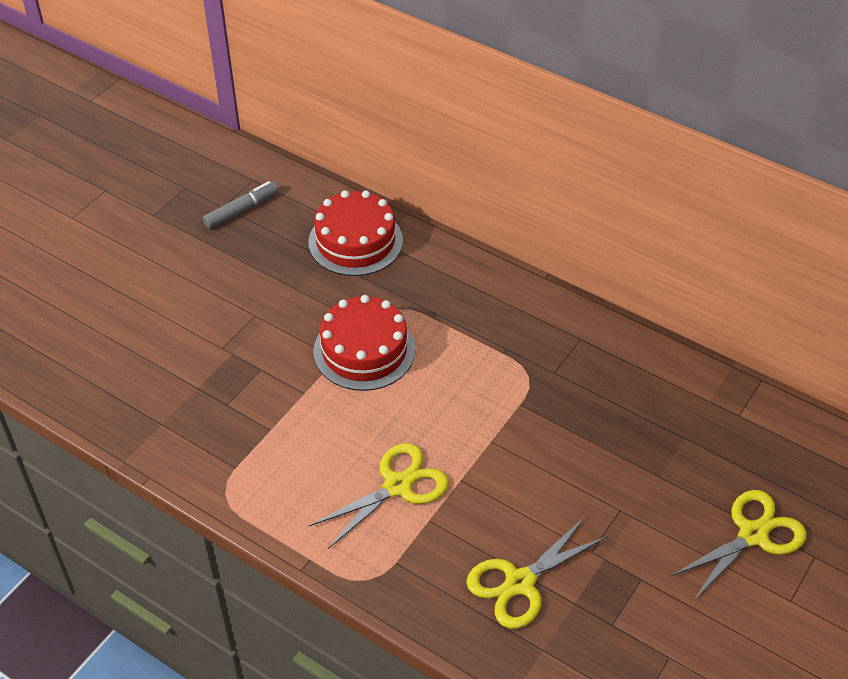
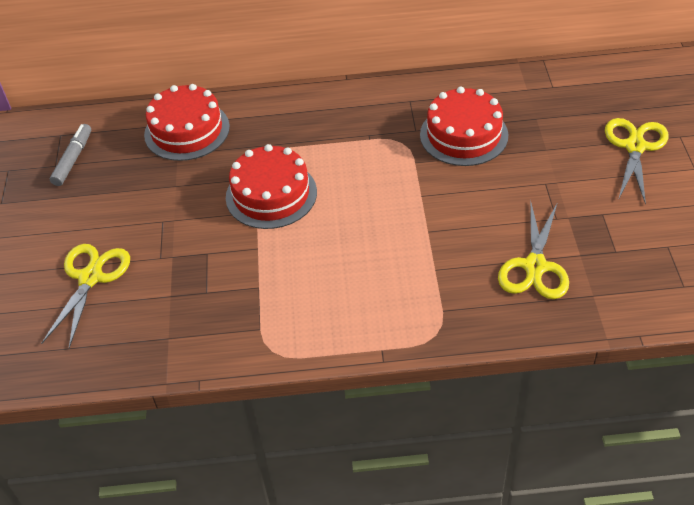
camera: 35 degrees left, 0 degrees up
yellow scissors [309,443,449,549] -> yellow scissors moved to [41,244,130,348]
none -> red cake [420,87,508,166]

